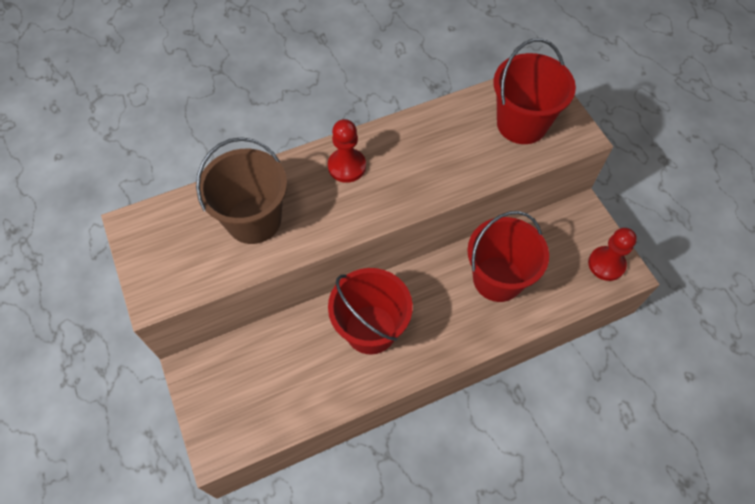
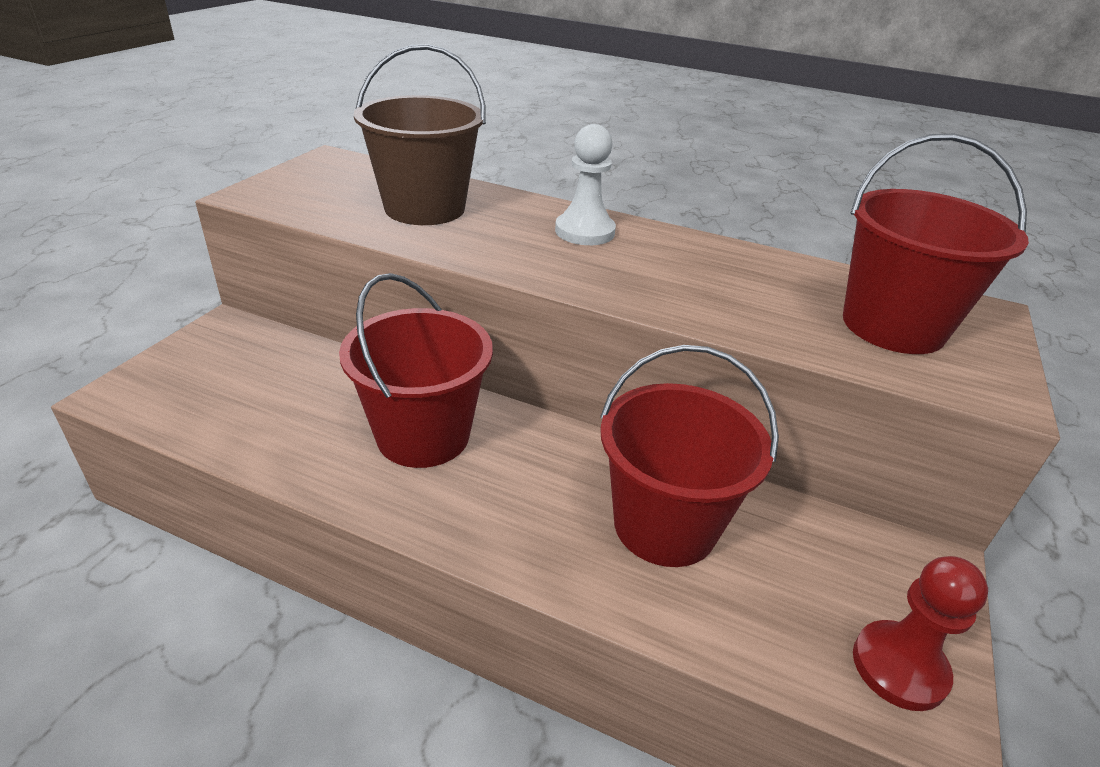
camera: 45 degrees right, 25 degrees down
red pawn [328,119,366,183] -> white pawn [555,124,616,245]

